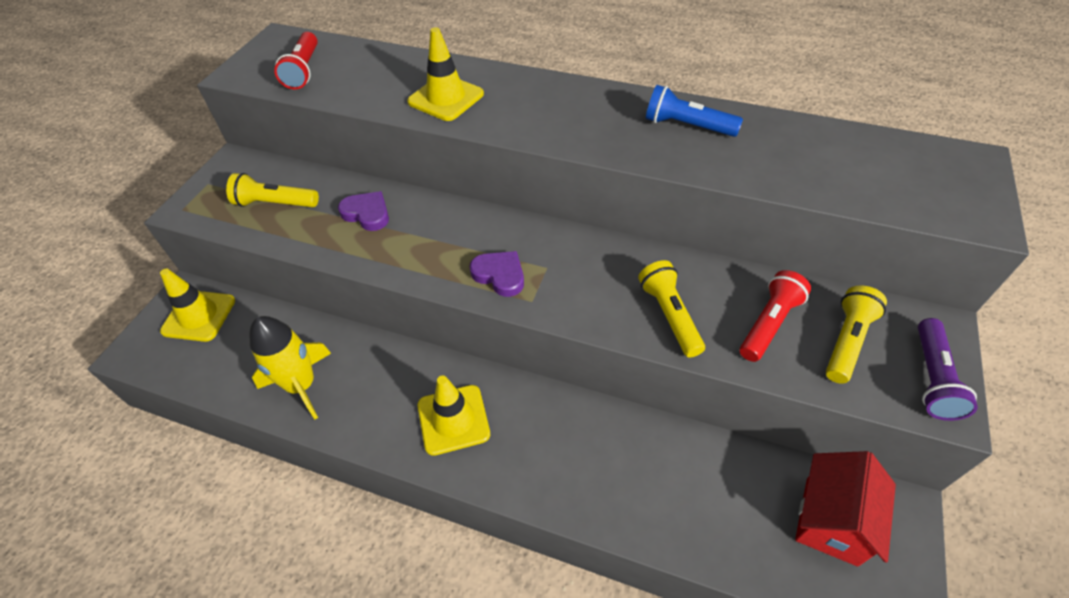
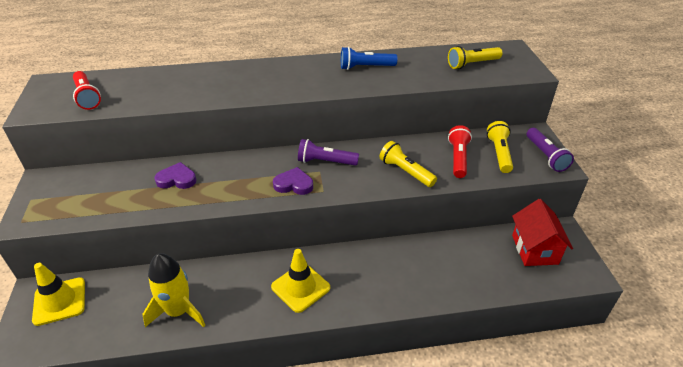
camera: 30 degrees left, 10 degrees down
yellow flashlight [226,173,319,207] -> yellow flashlight moved to [448,46,503,69]
yellow traffic cone [407,27,484,121] -> none
none -> purple flashlight [298,139,359,166]

